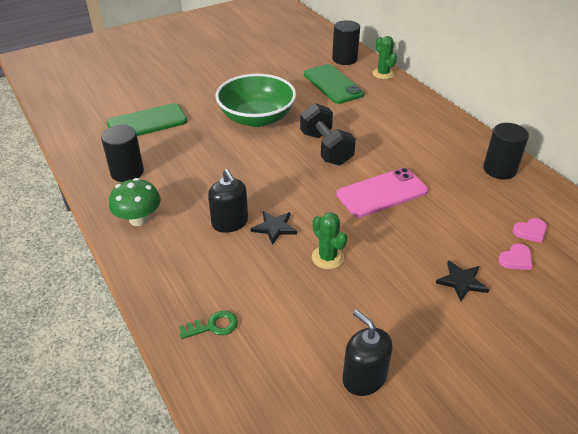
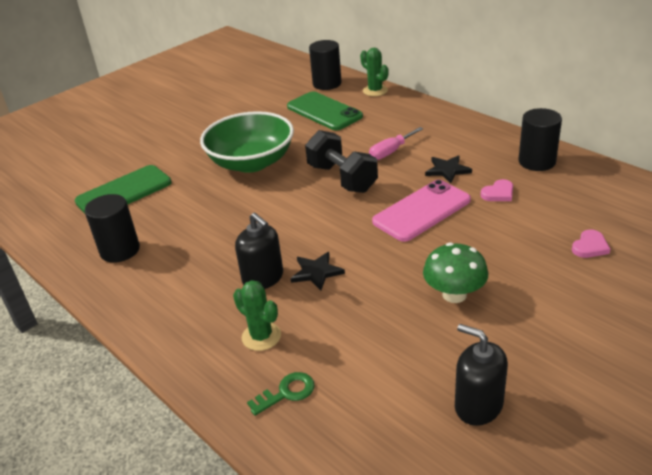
camera: 10 degrees left, 5 degrees down
green mushroom [109,178,161,226] -> green mushroom moved to [423,243,488,303]
green cactus [312,212,347,269] -> green cactus moved to [233,280,281,351]
black star [436,261,489,301] -> black star moved to [425,155,472,184]
pink heart [513,218,547,243] -> pink heart moved to [480,179,513,201]
none -> pink screwdriver [369,127,423,160]

